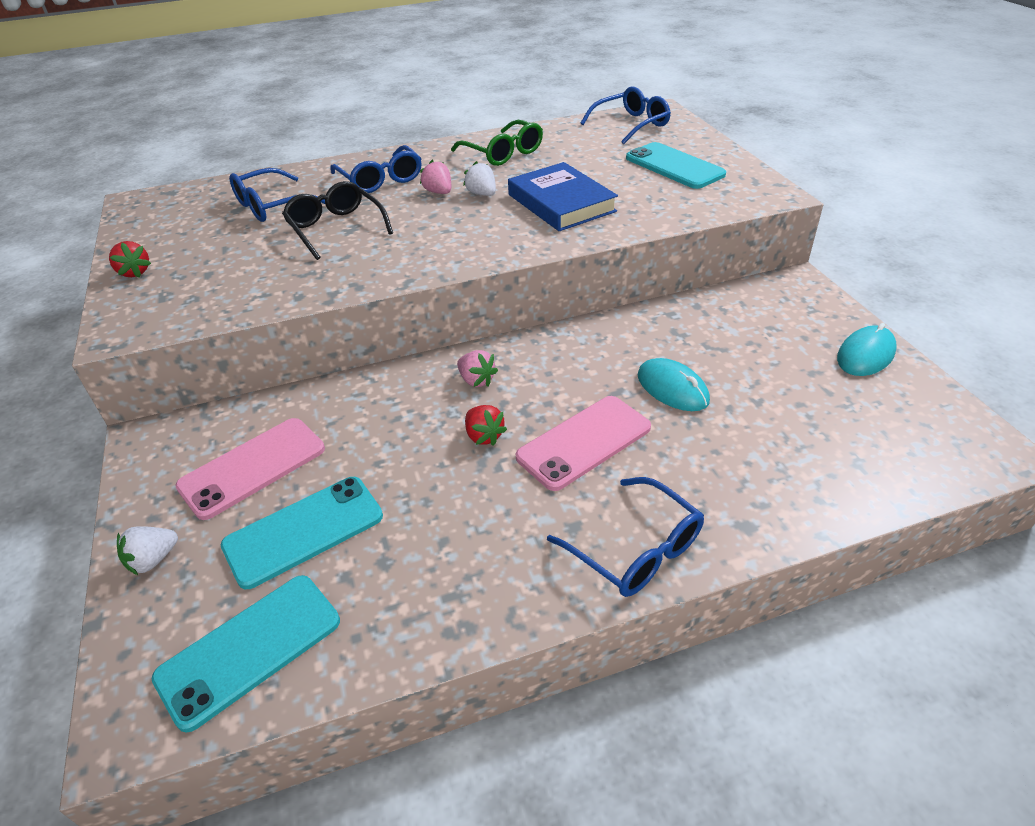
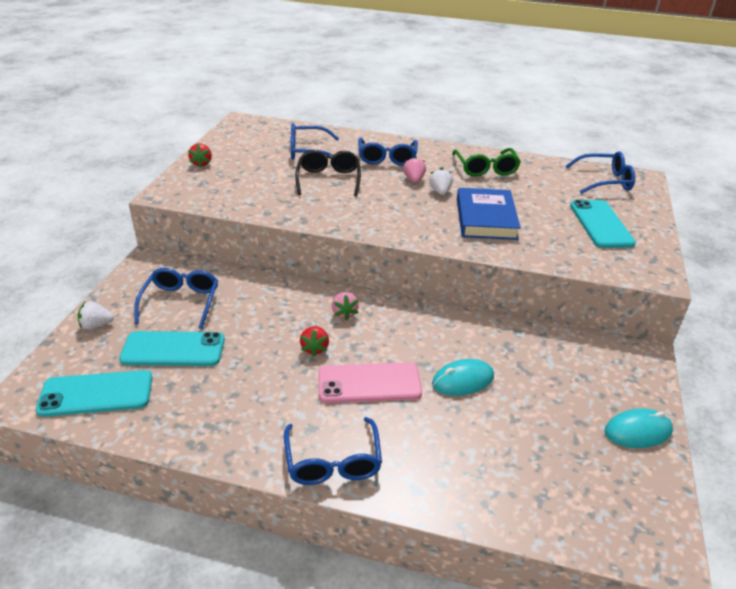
camera: 30 degrees right, 5 degrees down
pink phone [175,418,325,520] -> blue glasses [134,268,218,329]
turquoise mouse [638,358,710,411] -> turquoise mouse turned 75 degrees clockwise [432,359,494,396]

